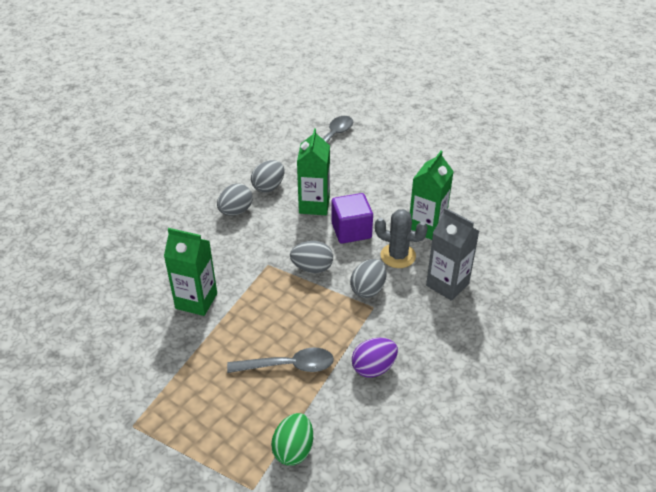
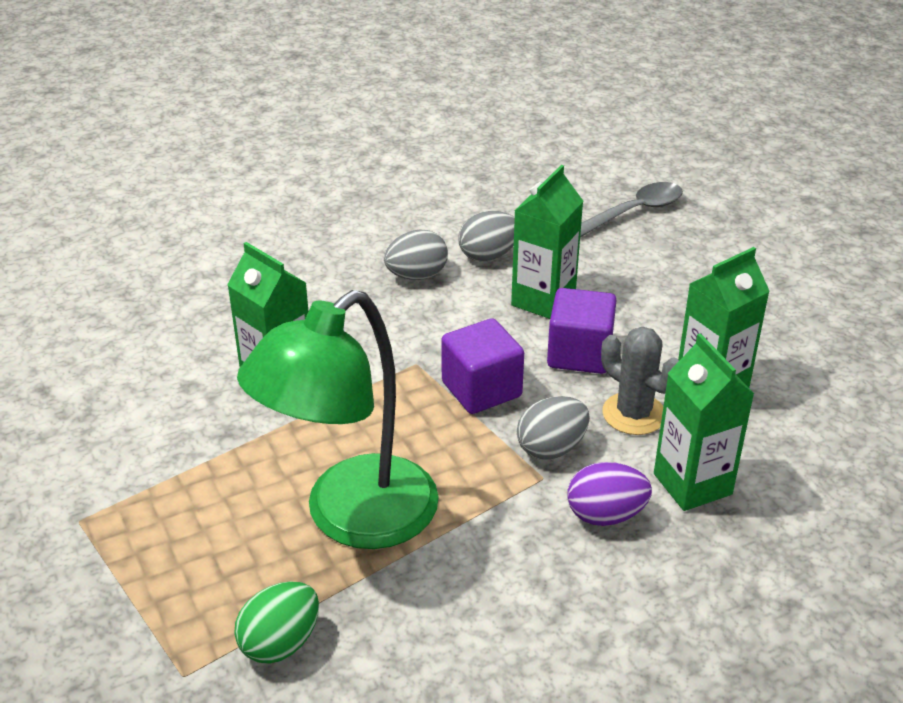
camera: 25 degrees right, 5 degrees down
grey spoon [227,348,334,373] -> green lamp [237,290,439,549]
grey egg [290,241,333,273] -> purple cube [441,318,524,414]
purple egg [352,338,398,378] -> purple egg moved to [568,462,652,526]
grey carton [426,208,479,301] -> green carton [654,333,754,511]

